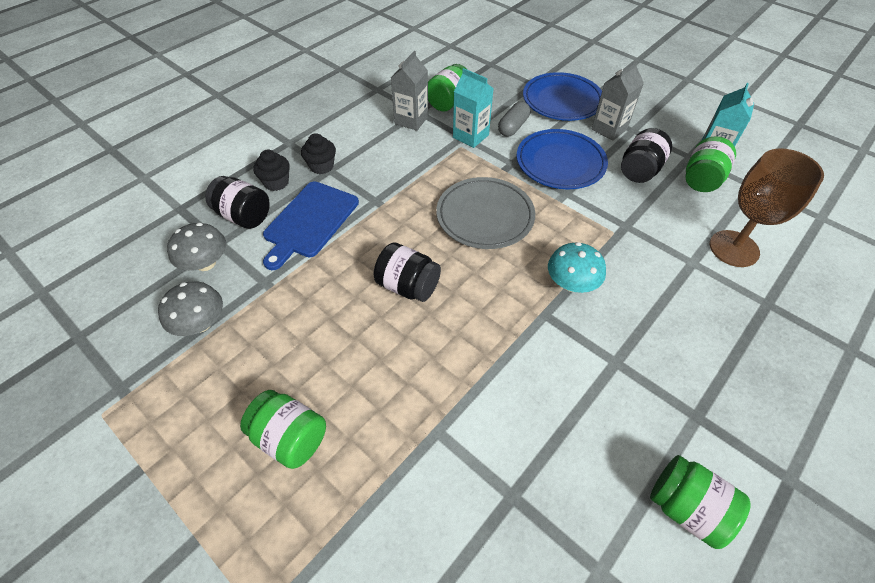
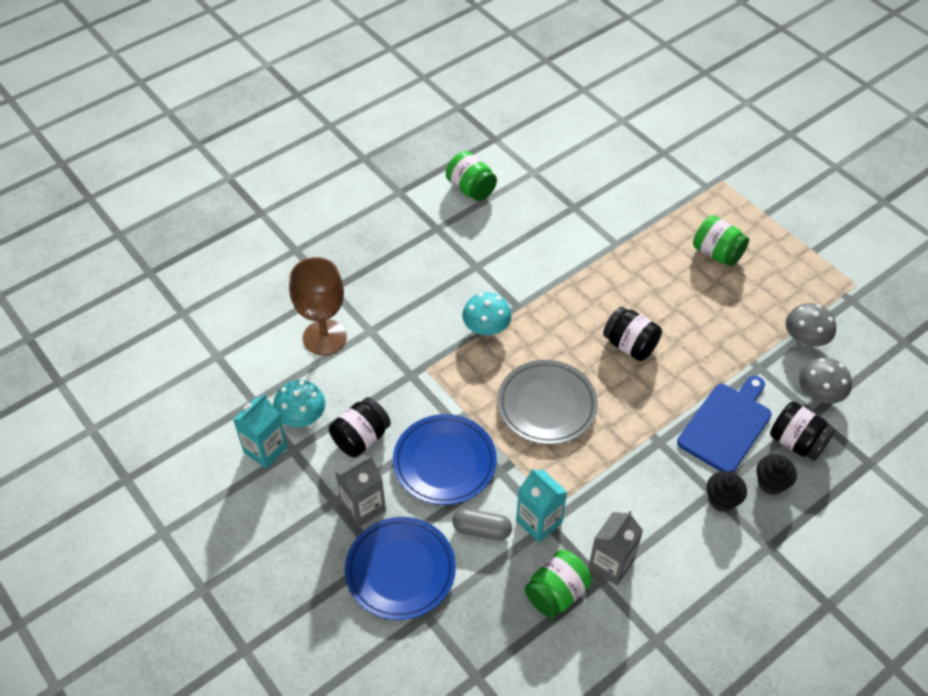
camera: 170 degrees left, 0 degrees up
grey capsule [498,102,530,137] -> grey capsule turned 60 degrees clockwise [452,509,512,540]
green jar [685,136,736,192] -> turquoise mushroom [273,380,326,427]

